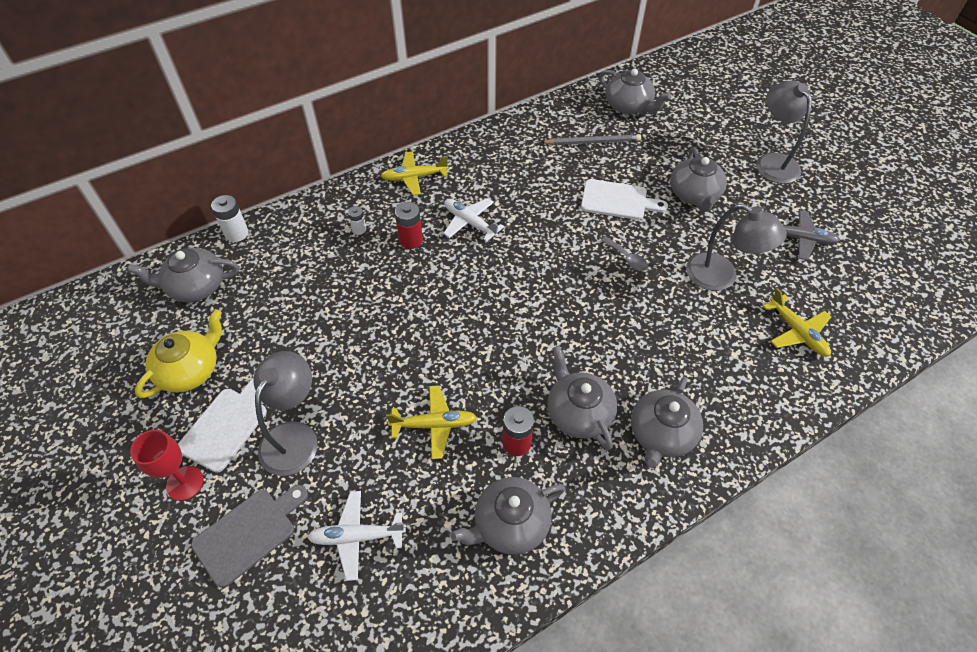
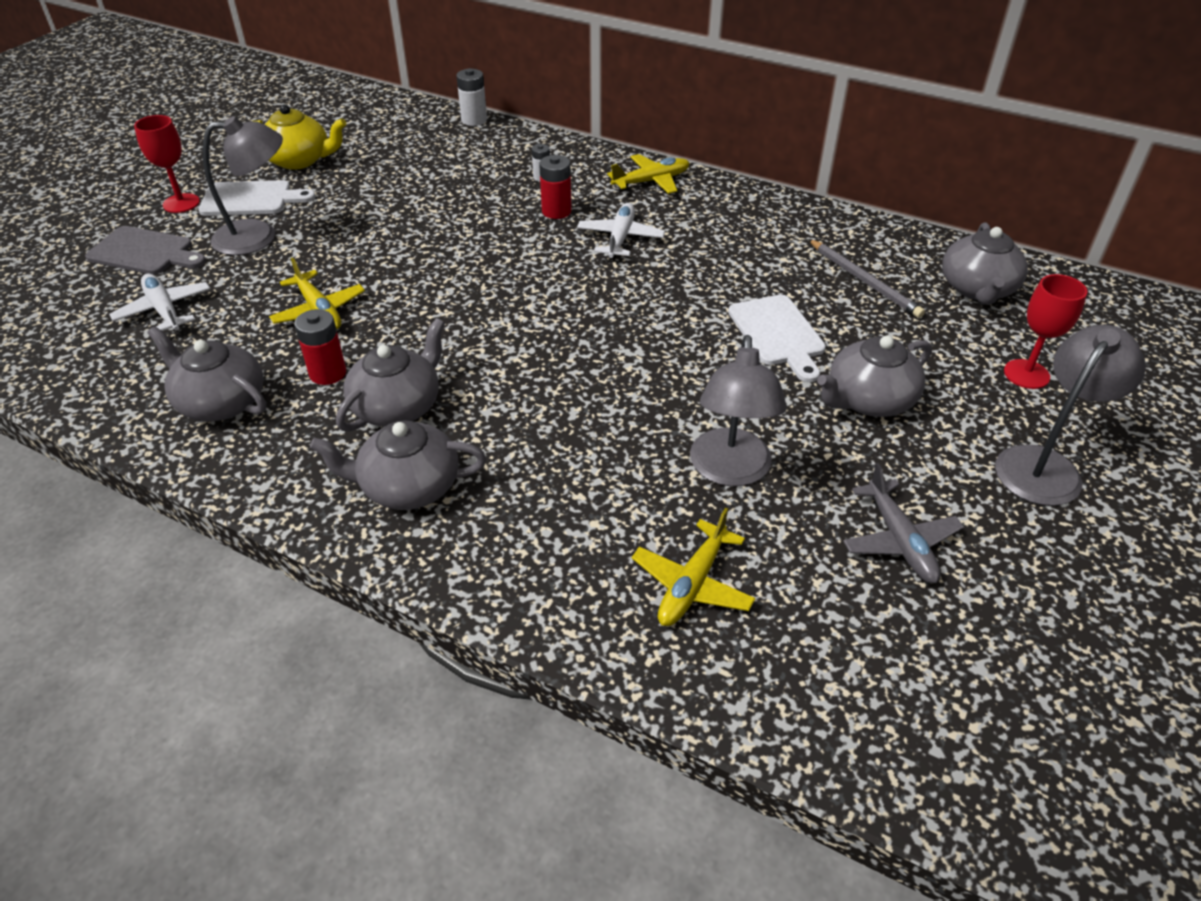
camera: 60 degrees right, 10 degrees down
grey teapot [127,248,239,302] -> none
yellow plane [381,151,449,195] -> yellow plane turned 105 degrees clockwise [607,154,690,194]
grey spoon [601,236,648,271] -> none
none -> red goblet [1004,274,1088,389]

